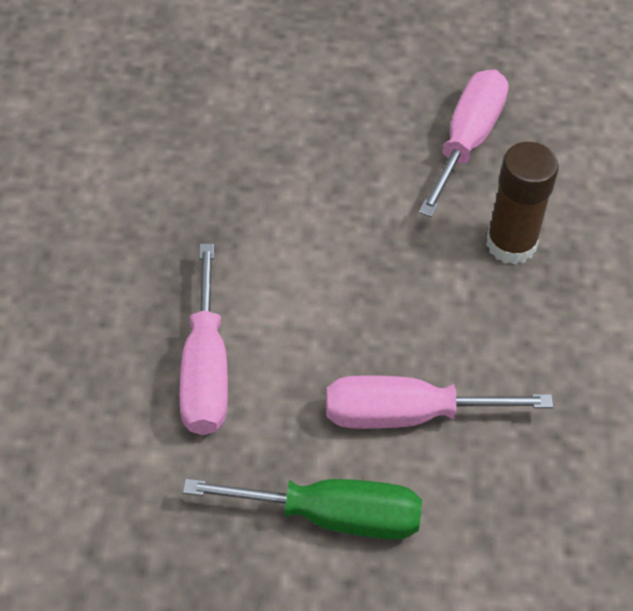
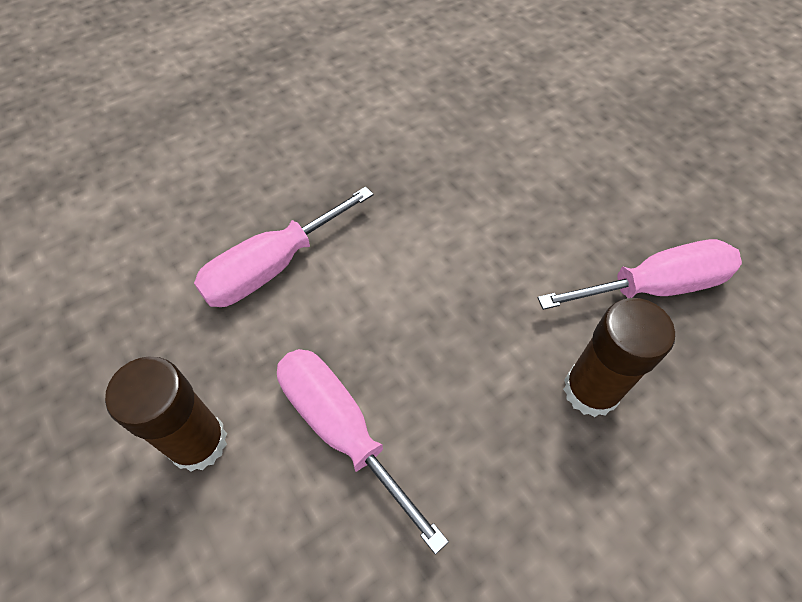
camera: 55 degrees right, 5 degrees up
green screwdriver [183,478,422,540] -> brown glue stick [105,356,227,472]

